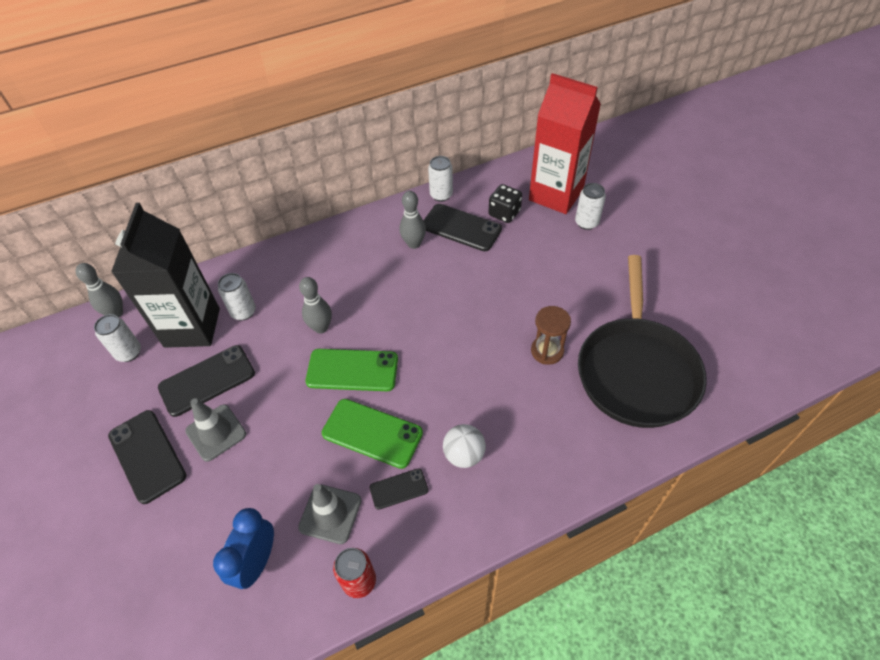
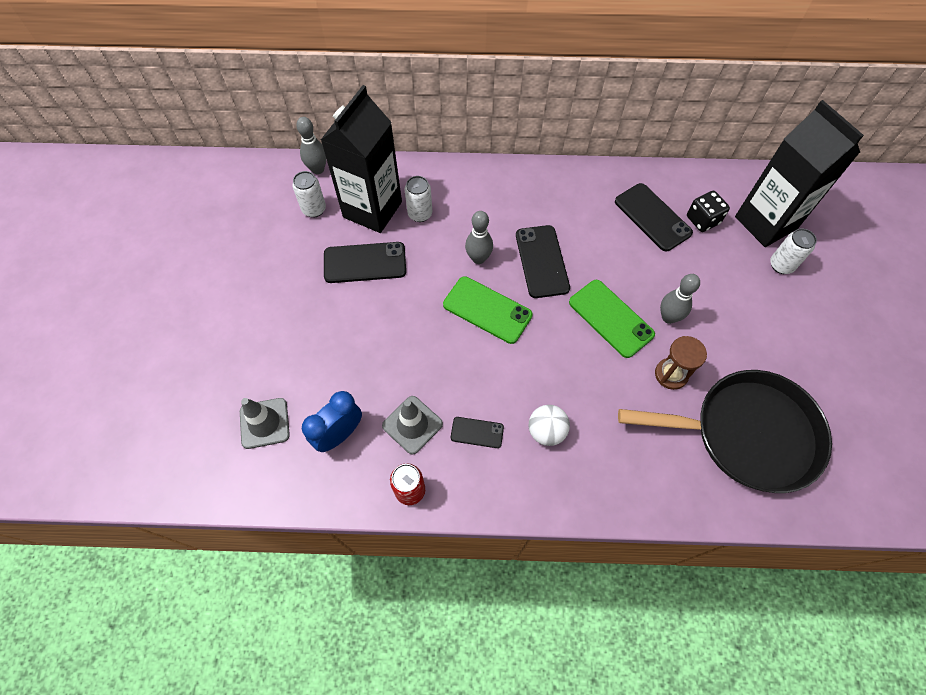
camera: 25 degrees right, 10 degrees up
black phone [108,410,186,504] -> black phone moved to [516,225,570,298]
grey traffic cone [185,398,246,462] -> grey traffic cone moved to [240,398,290,449]
green phone [322,399,423,469] -> green phone moved to [569,280,655,358]
grey bowling pin [399,191,426,249] -> grey bowling pin moved to [660,274,700,324]
white can [428,156,453,202] -> none
red carton [529,73,601,214] -> black carton [735,100,864,247]
black pan [578,255,707,428] -> black pan turned 120 degrees counterclockwise [618,370,832,493]

